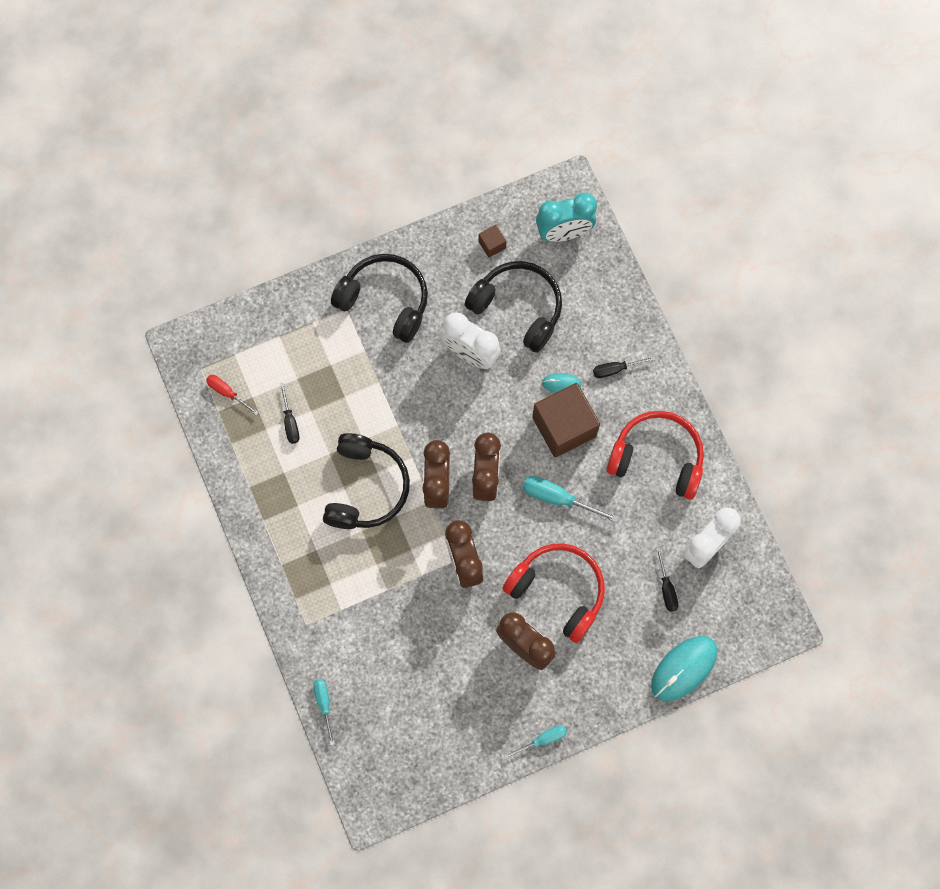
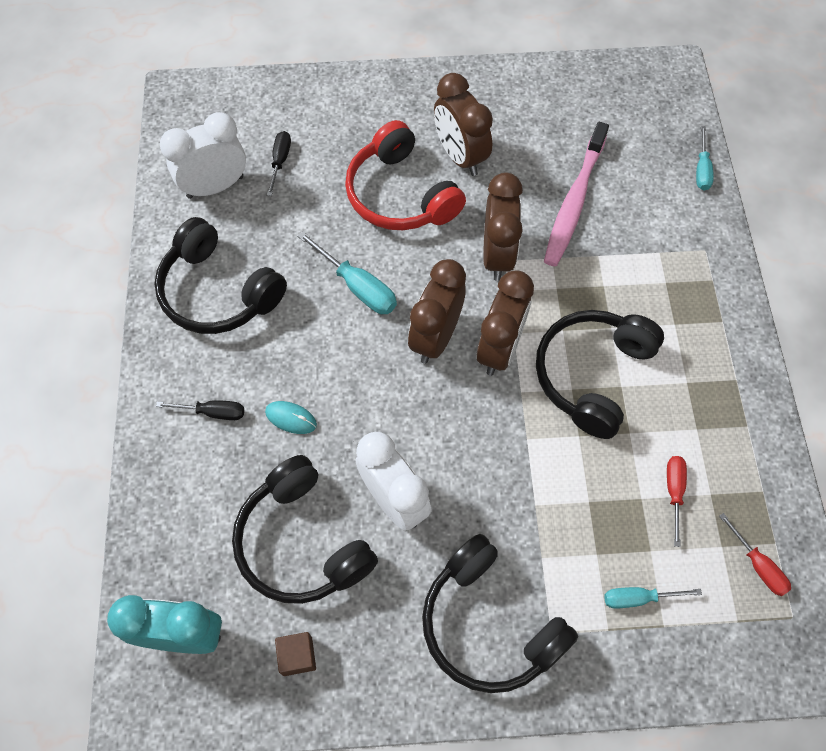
camera: 160 degrees left, 10 degrees down
black screwdriver [280,383,299,444] -> red screwdriver [667,456,687,547]
turquoise screwdriver [504,725,567,759] -> turquoise screwdriver moved to [604,587,702,609]
brown cube [532,383,600,457] -> none
red headphones [606,411,704,500] -> black headphones [154,217,287,334]
turquoise mouse [651,636,718,701] -> none
none -> pink toothbrush [544,122,609,266]

